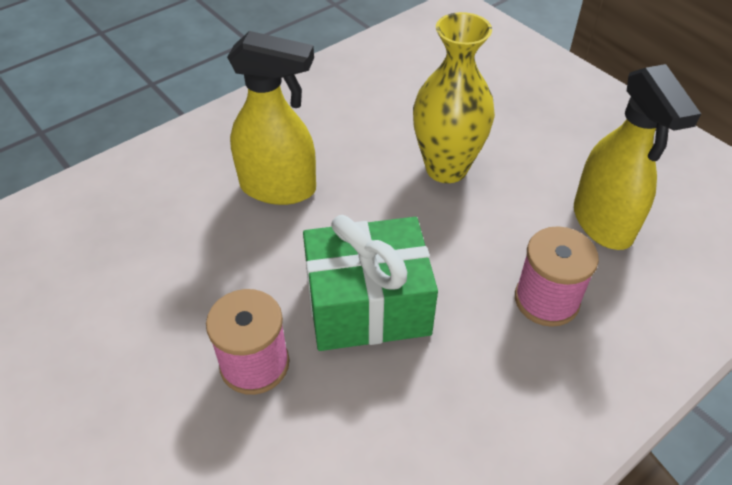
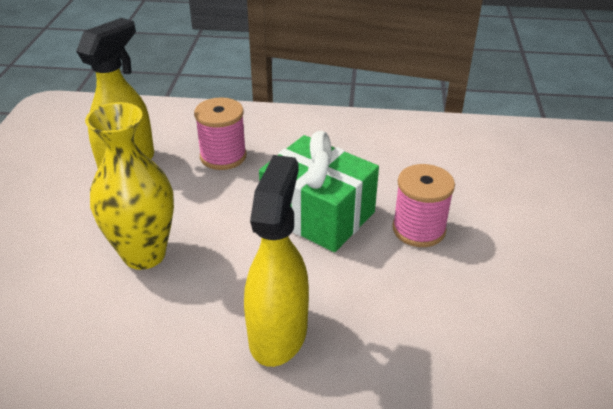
camera: 135 degrees left, 10 degrees down
yellow spray bottle [227,31,316,205] -> yellow spray bottle turned 45 degrees clockwise [244,155,309,367]

